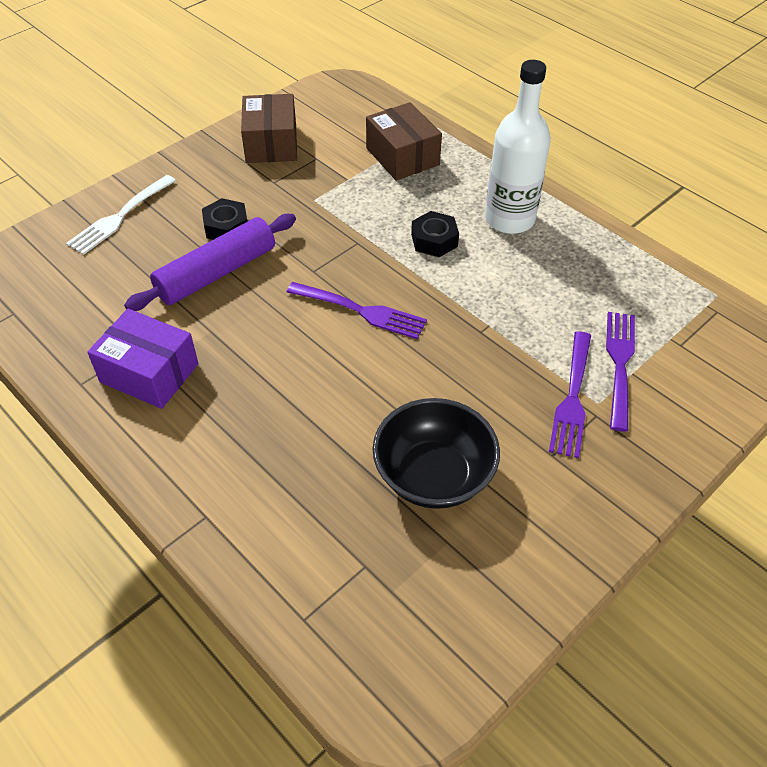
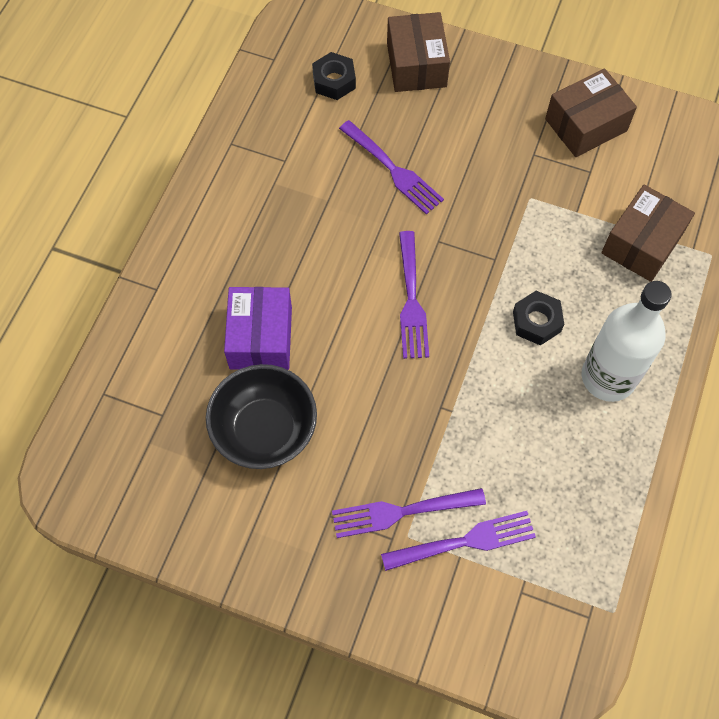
camera: 65 degrees right, 15 degrees up
white fork [66,175,176,255] -> brown box [387,12,450,92]
purple box [87,309,199,409] -> purple box moved to [224,287,292,370]
purple rolling pin [124,214,296,311] -> purple fork [339,120,444,215]
black nut [202,198,248,240] -> black nut moved to [312,52,356,100]

